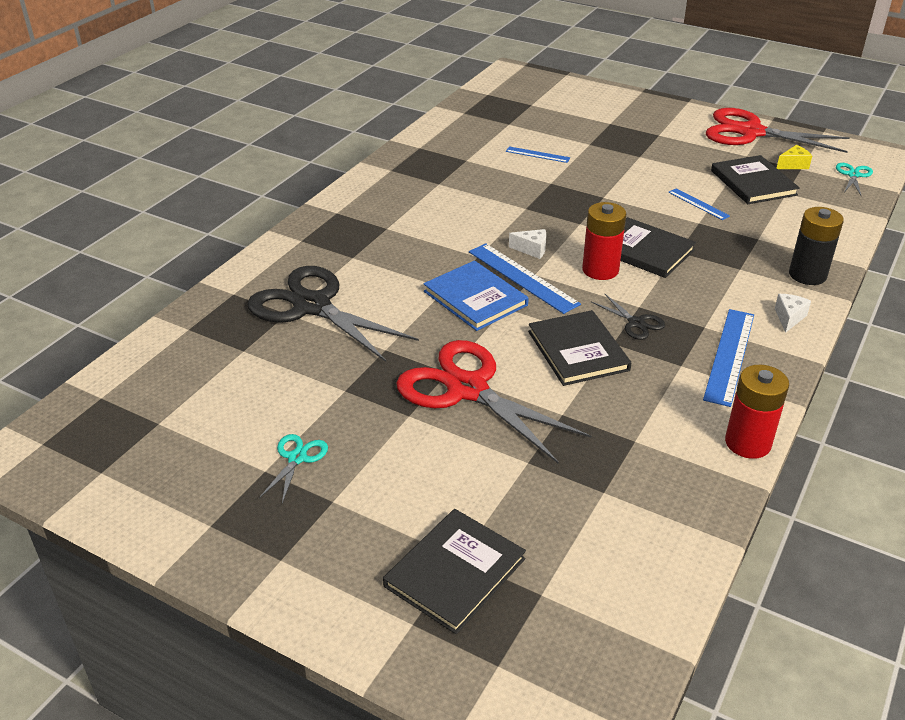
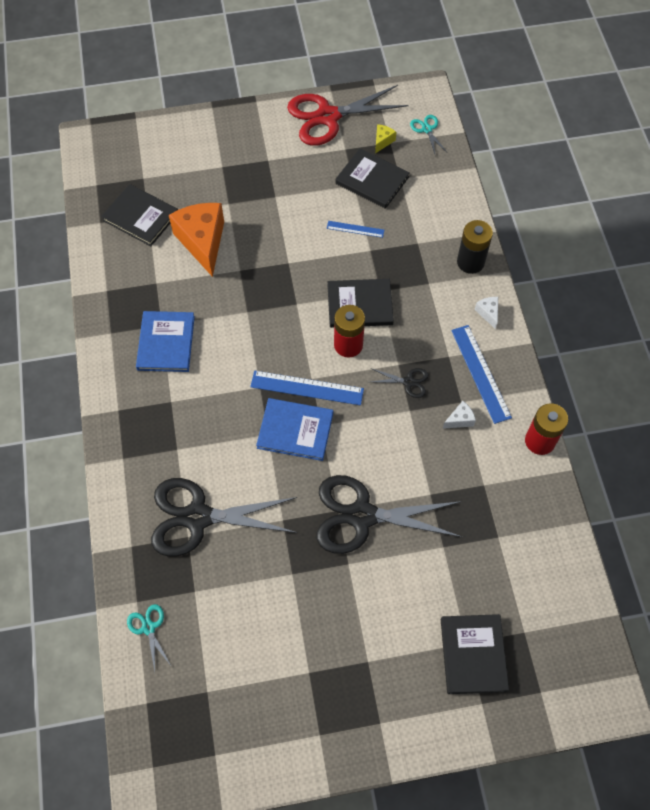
camera: 40 degrees left, 25 degrees up
turquoise scissors [259,434,328,504] -> turquoise scissors moved to [127,604,172,671]
red scissors [396,340,591,463] -> black scissors [317,475,462,554]
blue ruler [506,146,570,163] -> orange cheese [169,203,224,277]
white cheese [509,229,546,259] -> white cheese moved to [443,401,476,429]
black book [528,310,631,386] -> black book moved to [101,184,178,246]
none -> blue book [136,311,195,372]

